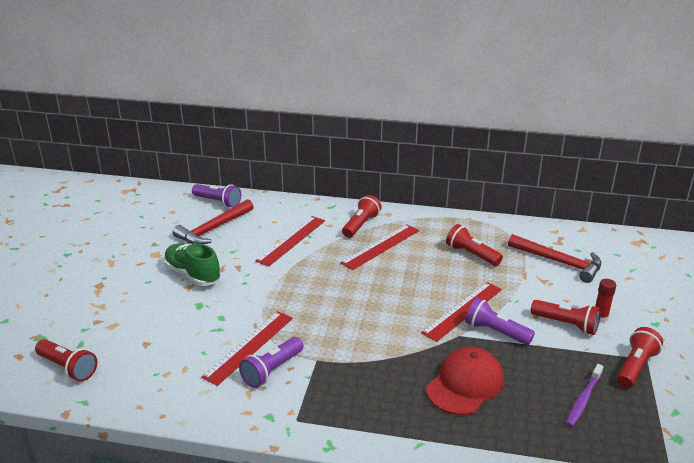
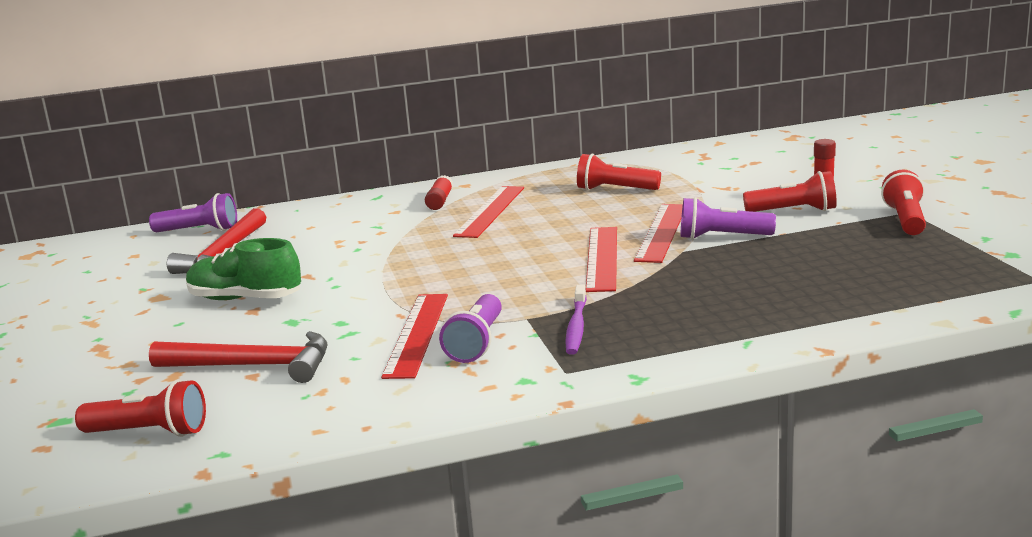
camera: 25 degrees left, 10 degrees down
red ruler [255,216,325,266] -> red ruler moved to [586,227,617,292]
red flashlight [342,195,381,238] -> red glue stick [425,175,453,210]
red cap [426,347,504,415] -> none
red hammer [508,234,601,283] -> red hammer moved to [149,331,328,383]
purple toothbrush [566,364,604,427] -> purple toothbrush moved to [565,285,587,355]

